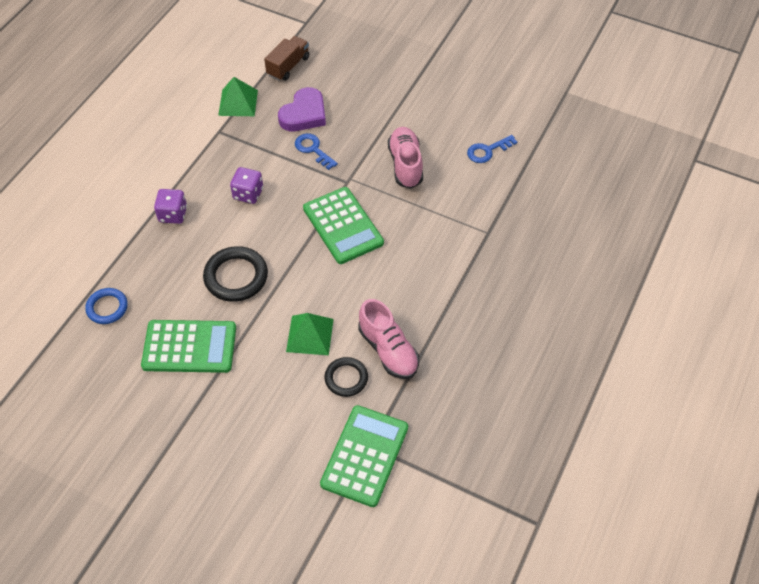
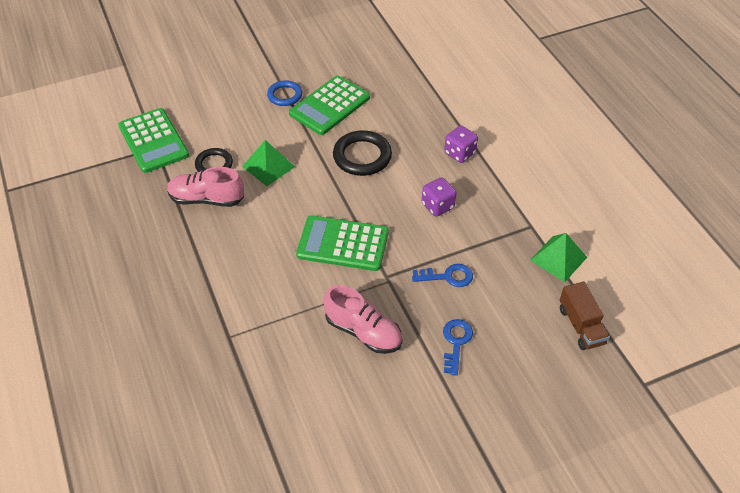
camera: 130 degrees right, 5 degrees down
blue ring [85,288,128,324] -> blue ring moved to [267,80,302,106]
purple heart [278,87,326,131] -> none
blue key [467,135,517,163] -> blue key moved to [443,319,473,376]

